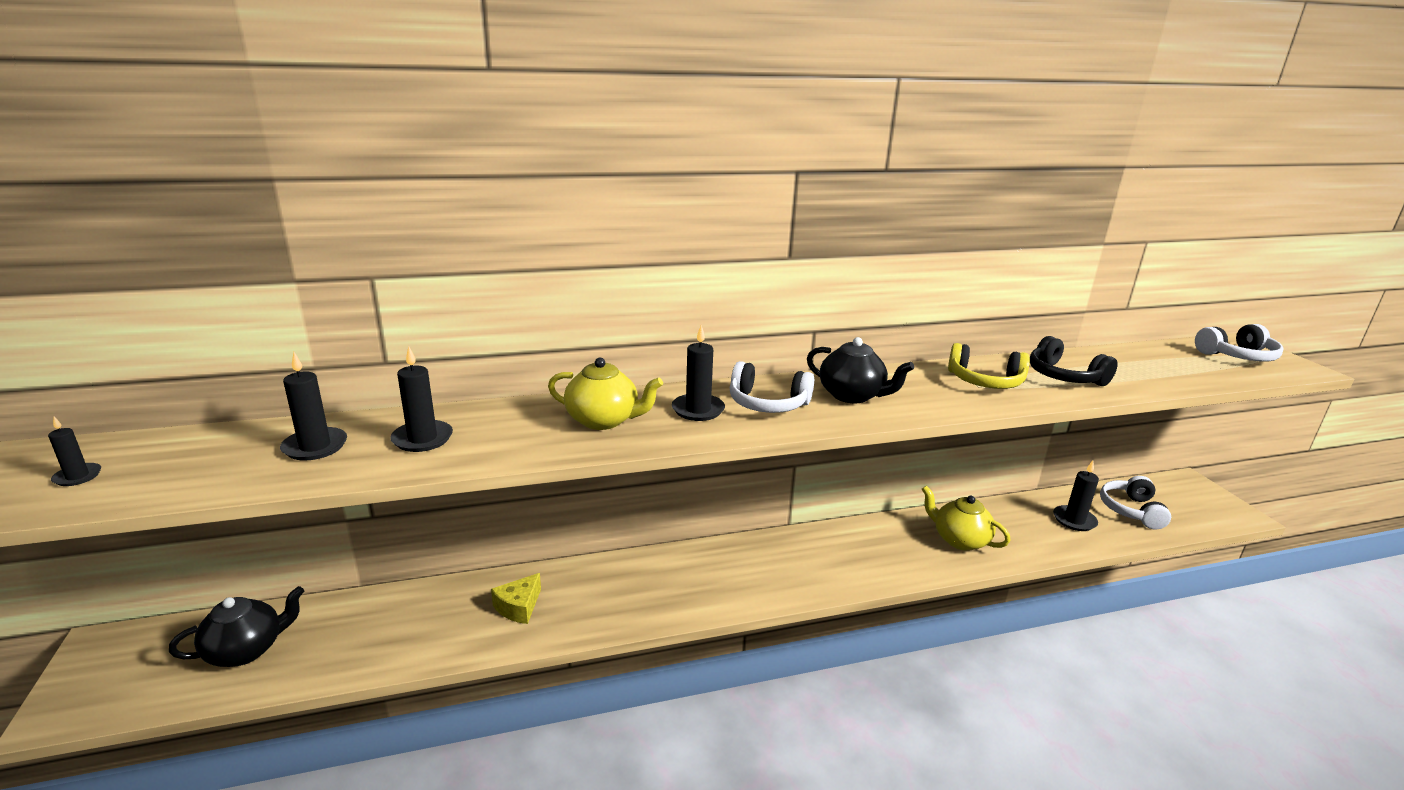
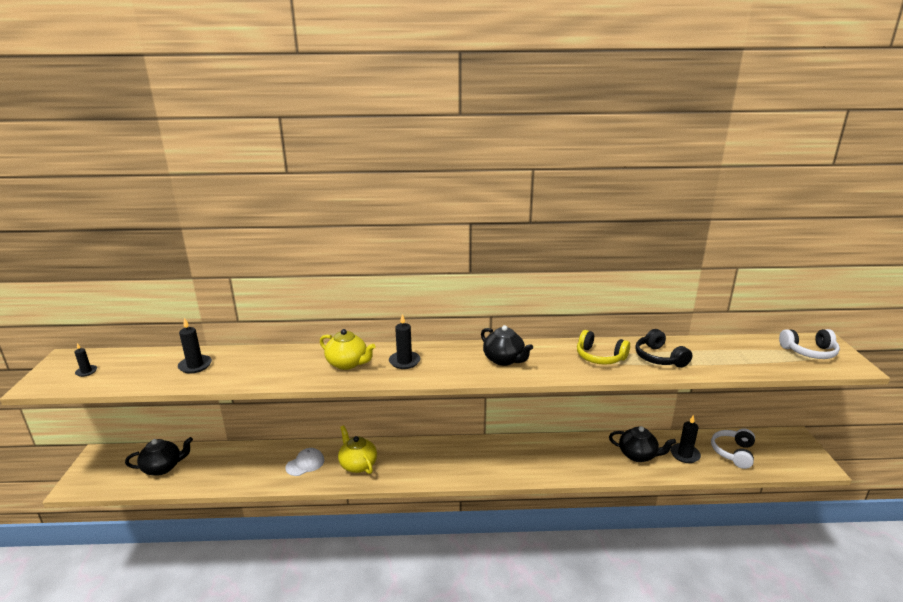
camera: 15 degrees right, 0 degrees up
black candle [390,346,453,452] -> none
yellow cheese [491,573,541,624] -> white cap [285,448,324,476]
white headphones [730,361,814,413] -> none
yellow teapot [922,486,1010,551] -> yellow teapot moved to [338,425,377,474]
none -> black teapot [609,426,676,462]

